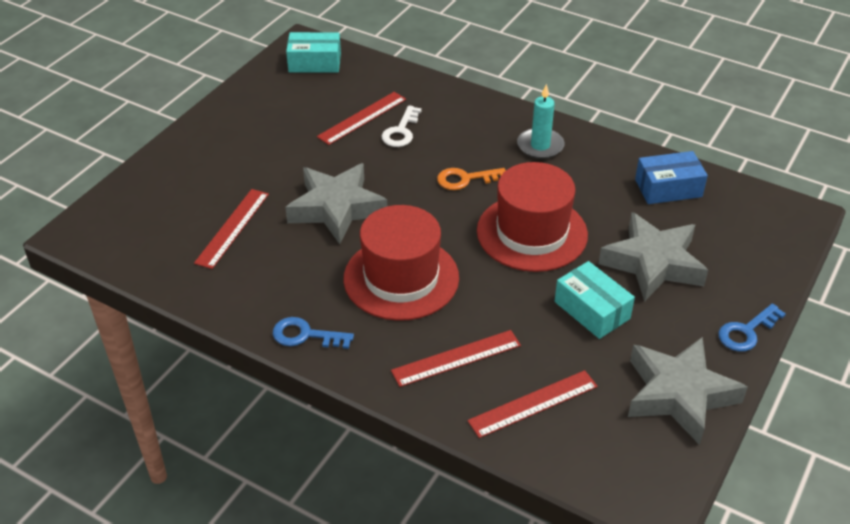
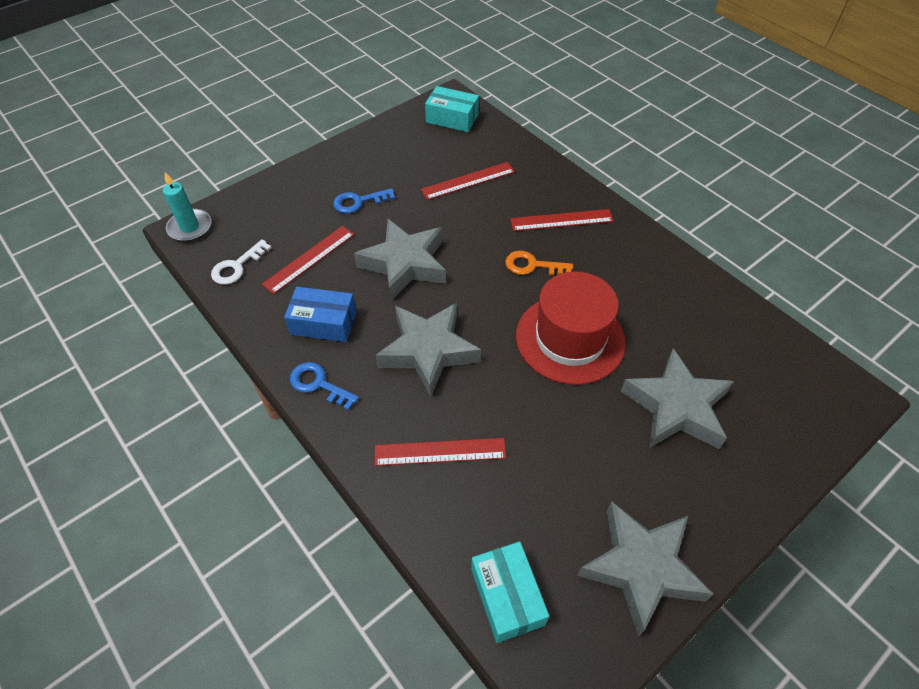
camera: 20 degrees right, 10 degrees up
red hat [344,205,459,321] -> grey star [376,303,481,396]
white key [382,105,422,147] -> white key moved to [211,239,272,285]
red ruler [467,370,598,438] -> red ruler moved to [510,209,614,231]
turquoise candle [517,84,564,159] -> turquoise candle moved to [163,172,212,242]
turquoise box [555,261,635,339] -> turquoise box moved to [471,542,549,643]
blue box [635,151,708,204] -> blue box moved to [284,287,356,342]
blue key [718,303,786,352] -> blue key moved to [333,188,395,213]

